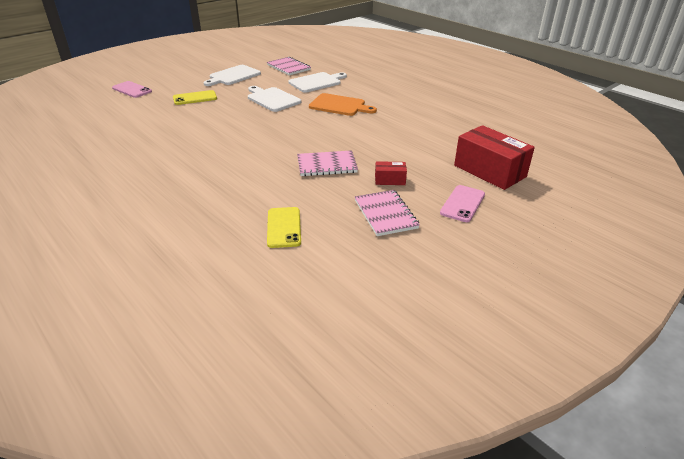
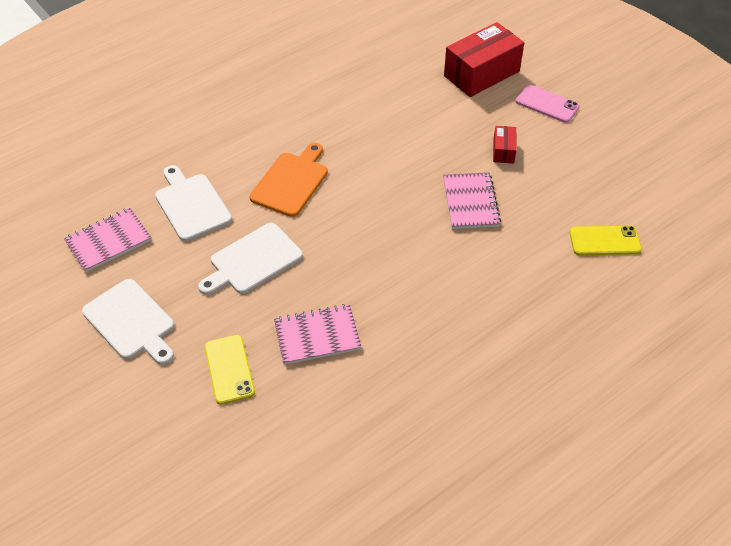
camera: 85 degrees left, 15 degrees up
pink phone [112,81,152,98] -> none
pink notebook [355,190,420,236] -> pink notebook moved to [274,304,362,365]

